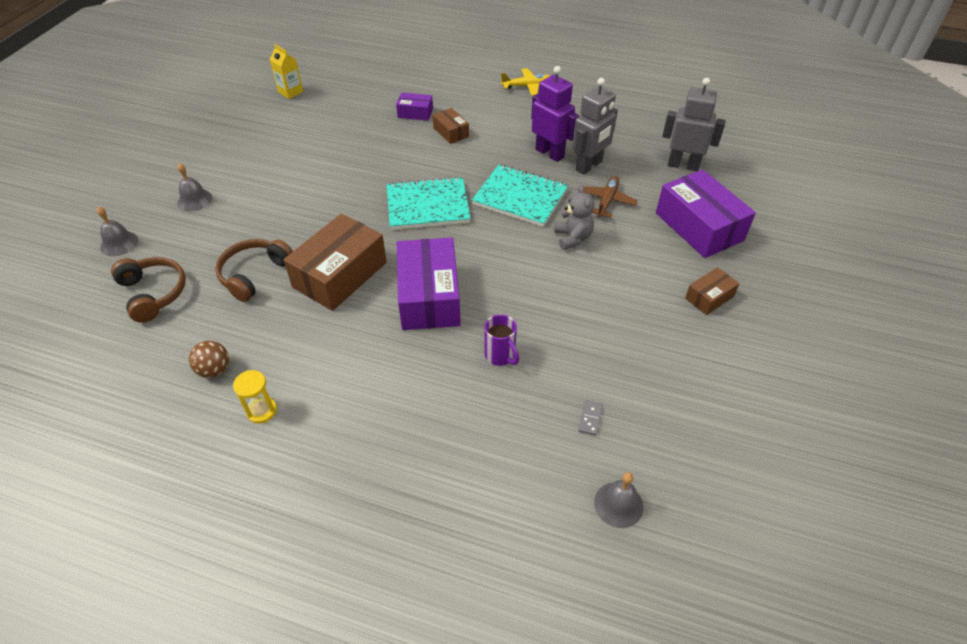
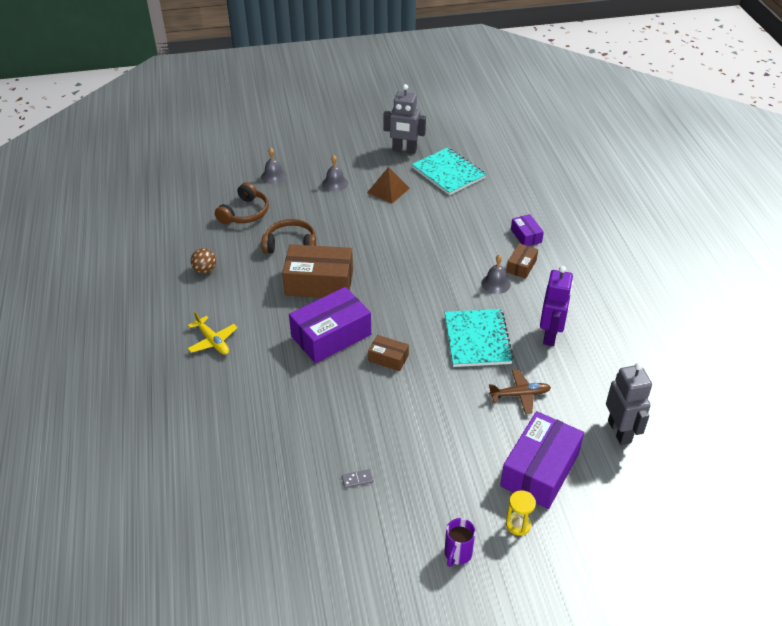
camera: 60 degrees right, 5 degrees down
yellow hourglass [233,370,277,424] -> yellow hourglass moved to [506,490,536,536]
yellow carton [270,44,303,99] -> none
turquoise notebook [387,177,471,230] -> turquoise notebook moved to [412,147,486,195]
purple mug [484,314,519,366] -> purple mug moved to [444,518,476,567]
yellow plane [501,68,551,96] -> yellow plane moved to [187,311,238,355]
grey teddy bear [554,185,595,250] -> none
grey robot [572,78,618,175] -> grey robot moved to [383,84,426,154]
grey domino [578,400,603,436] -> grey domino moved to [342,469,373,488]
grey bell [594,472,643,528] -> grey bell moved to [481,254,511,294]
brown box [685,267,740,315] -> brown box moved to [368,335,409,371]
none -> brown pyramid [367,167,410,204]

